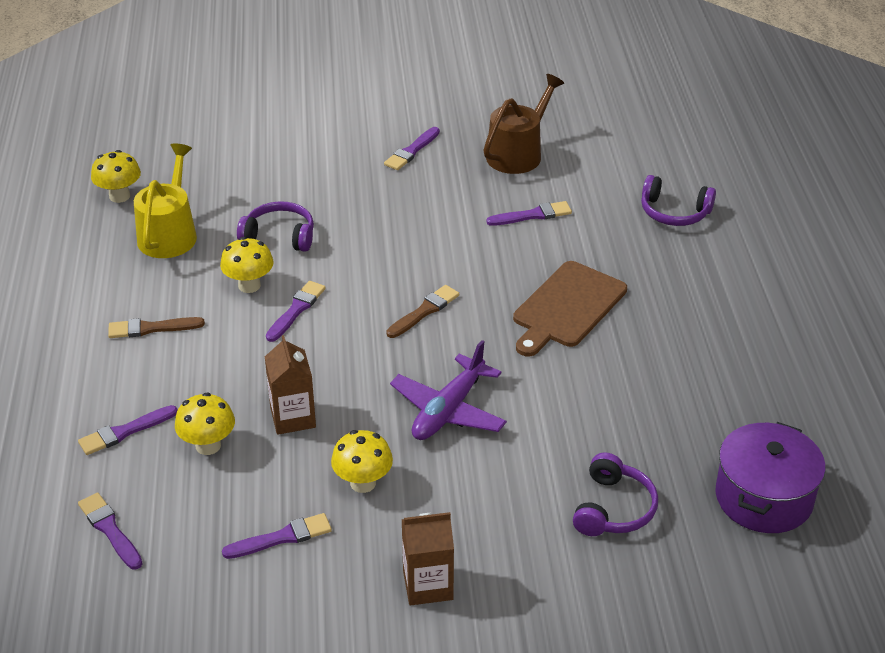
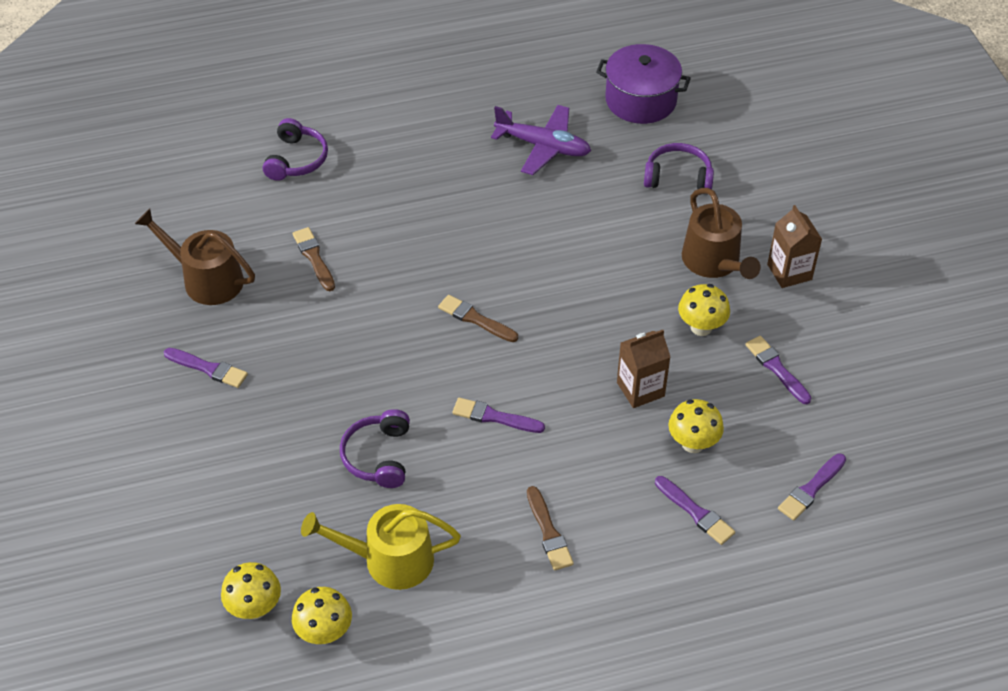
camera: 100 degrees left, 10 degrees up
yellow mushroom [220,237,274,293] -> yellow mushroom moved to [221,562,281,619]
purple plane [390,340,507,440] -> purple plane moved to [491,105,591,175]
purple brush [486,201,572,226] -> brown brush [293,227,335,291]
brown cutting board [513,261,627,356] -> none
none -> brown watering can [682,188,761,279]

